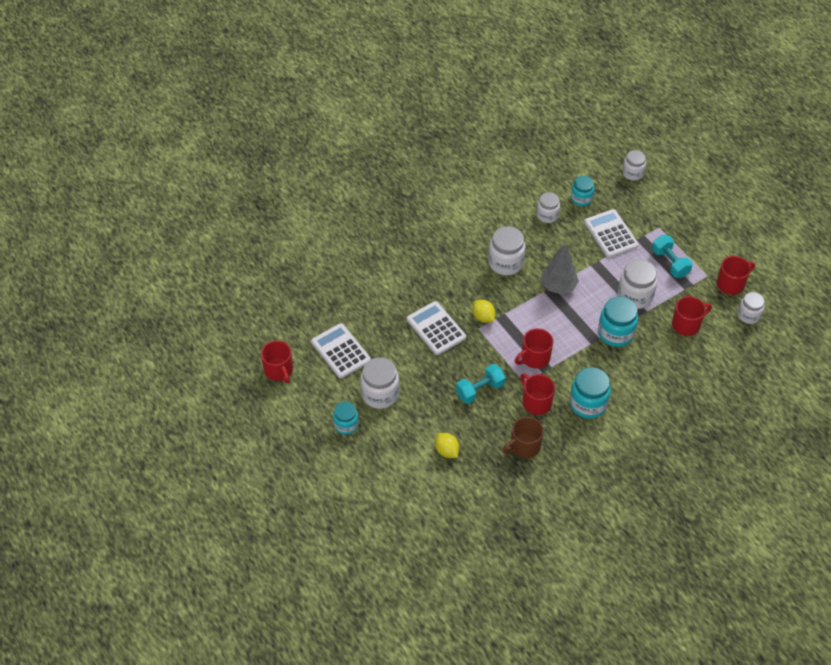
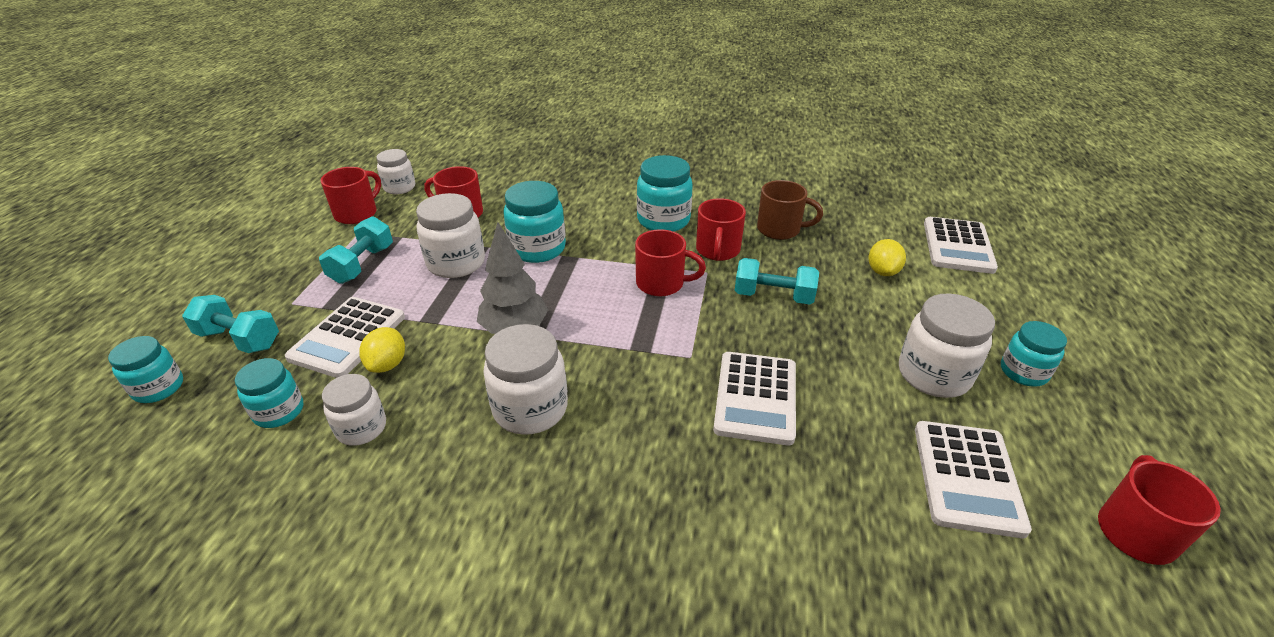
camera: 135 degrees left, 15 degrees down
yellow lemon [472,300,495,323] -> yellow lemon moved to [359,327,405,373]
white jar [623,150,646,181] -> turquoise jar [108,336,183,403]
red mug [717,256,755,295] -> red mug turned 105 degrees clockwise [320,167,381,224]
none -> turquoise dumbbell [182,295,279,353]
none -> white calculator [924,217,998,274]

